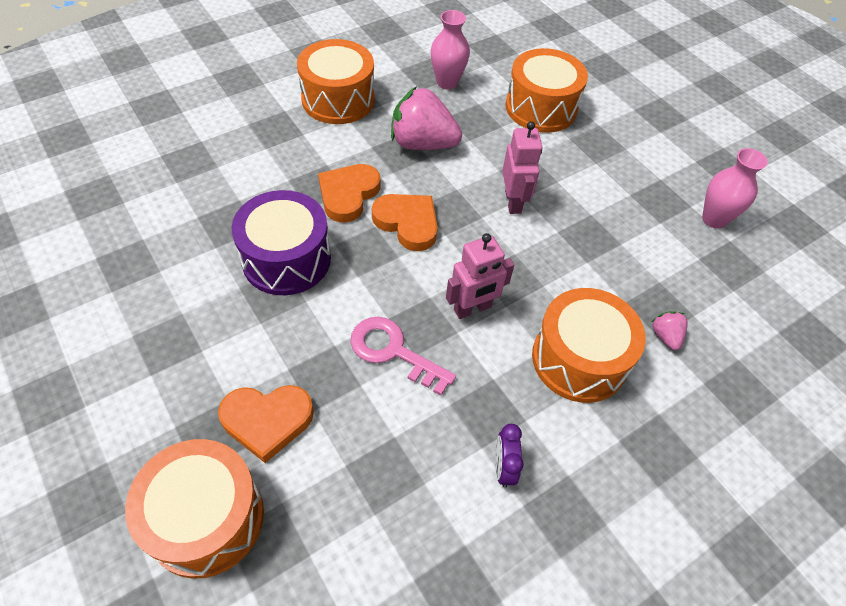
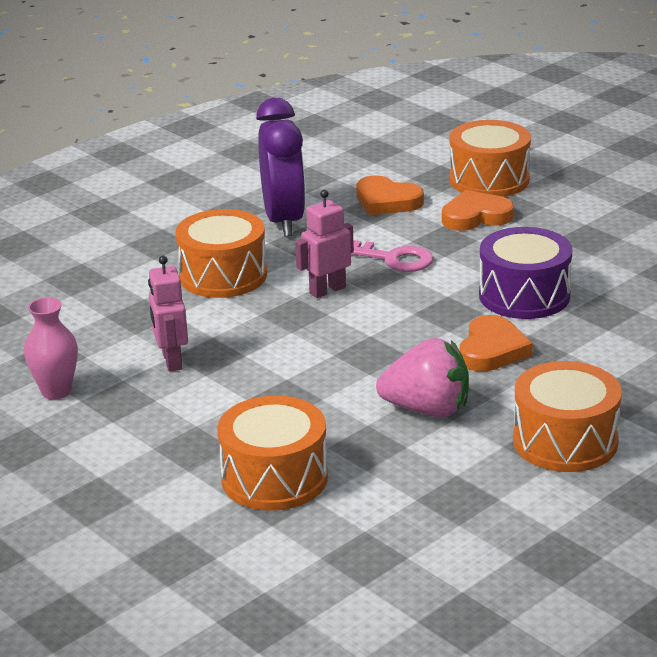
camera: 175 degrees right, 25 degrees down
orange heart [372,194,438,251] -> orange heart moved to [356,175,424,215]
pink vase [430,10,470,90] -> none
purple clock [495,424,524,488] -> purple clock [256,98,306,237], size x2.49
pink robot [502,121,542,214] -> pink robot moved to [148,255,188,371]
pink strawberry [651,311,687,350] -> none

